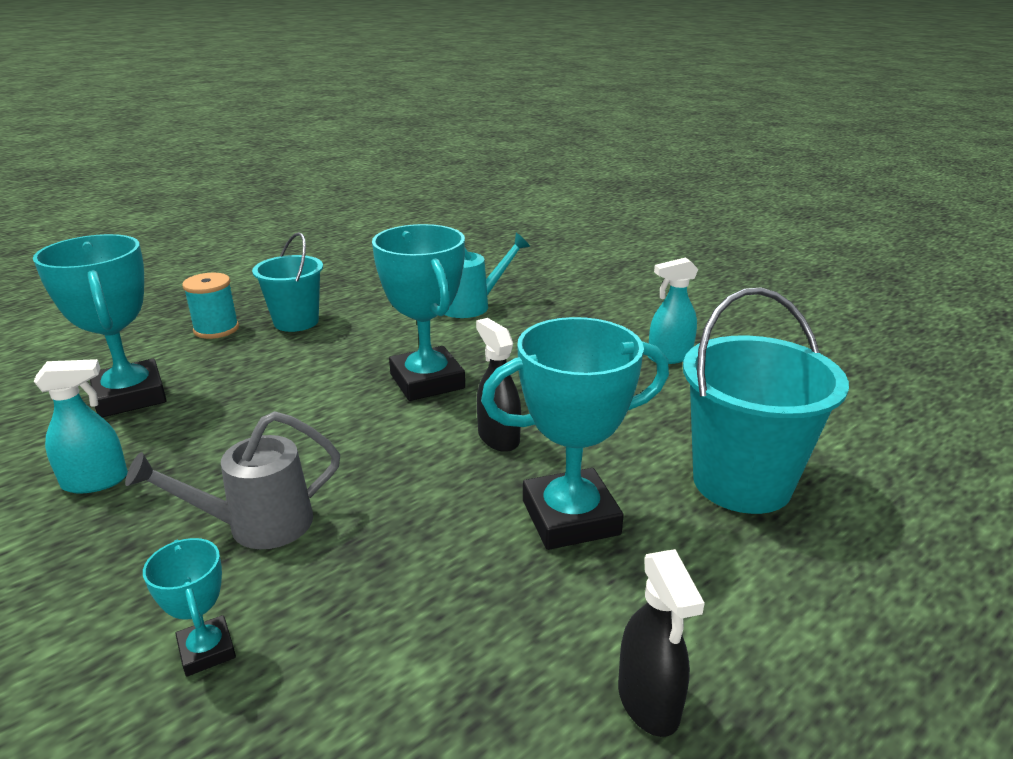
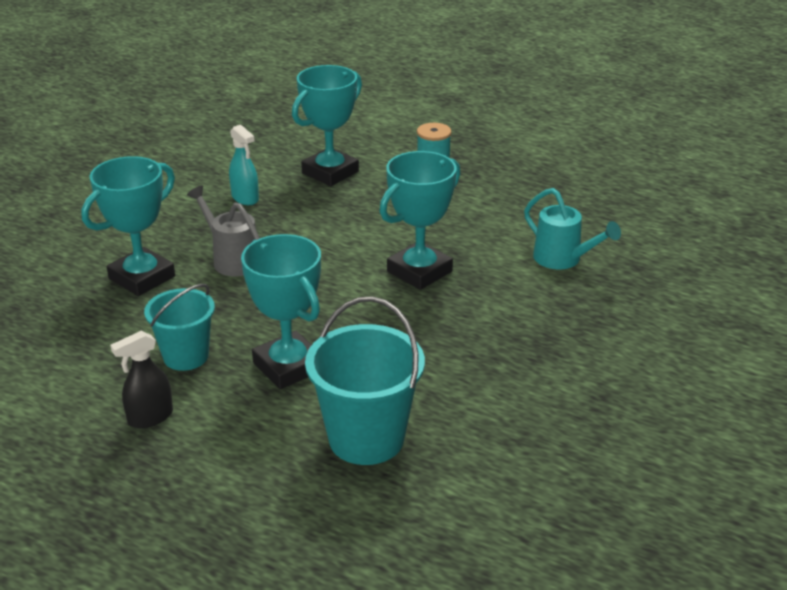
camera: 70 degrees right, 5 degrees up
turquoise trophy [143,538,236,676] -> turquoise trophy [82,156,175,296], size x2.04
turquoise bucket [252,232,323,332] -> turquoise bucket moved to [144,284,215,371]
black spray bottle [476,318,521,452] -> none
turquoise spray bottle [648,258,698,364] -> none

